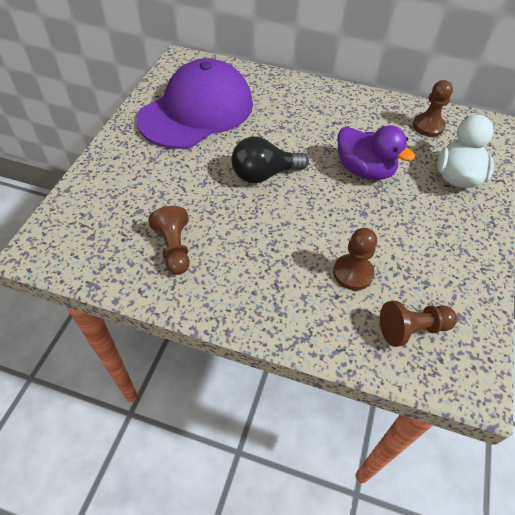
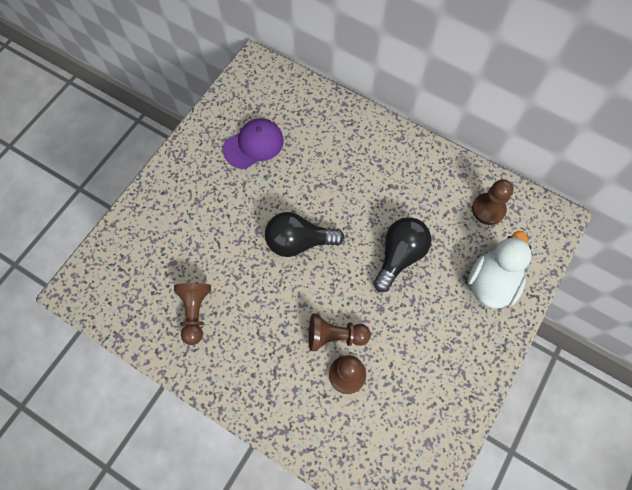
camera: 15 degrees right, 15 degrees up
purple cap [136,58,253,149] -> purple cap [223,118,284,169], size x0.49
purple duck [338,125,415,180] -> black light bulb [373,217,431,292]
brown pawn [380,301,457,347] -> brown pawn moved to [309,314,371,351]

